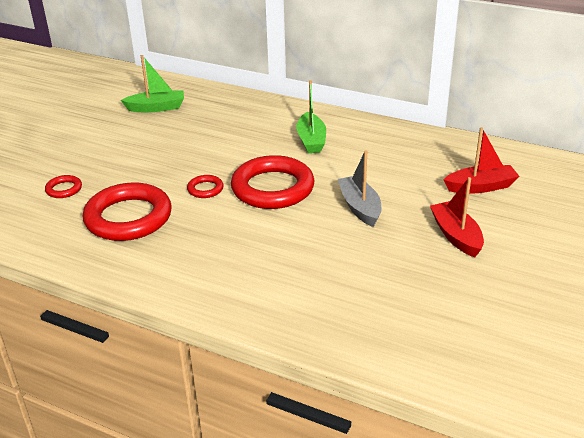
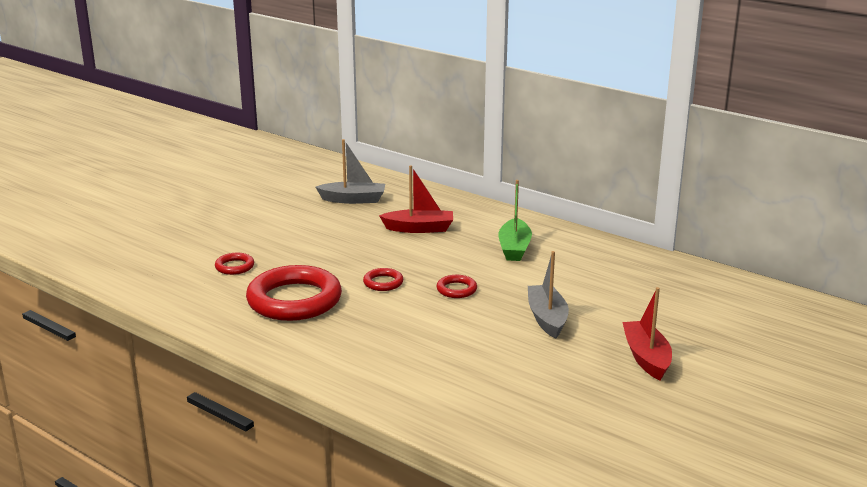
camera: 10 degrees right, 10 degrees down
green boat [121,55,184,112] -> grey boat [315,139,385,204]
red ring [231,155,315,209] -> red ring [436,275,477,298], size x0.44
red boat [444,127,520,193] -> red boat moved to [379,165,453,233]

